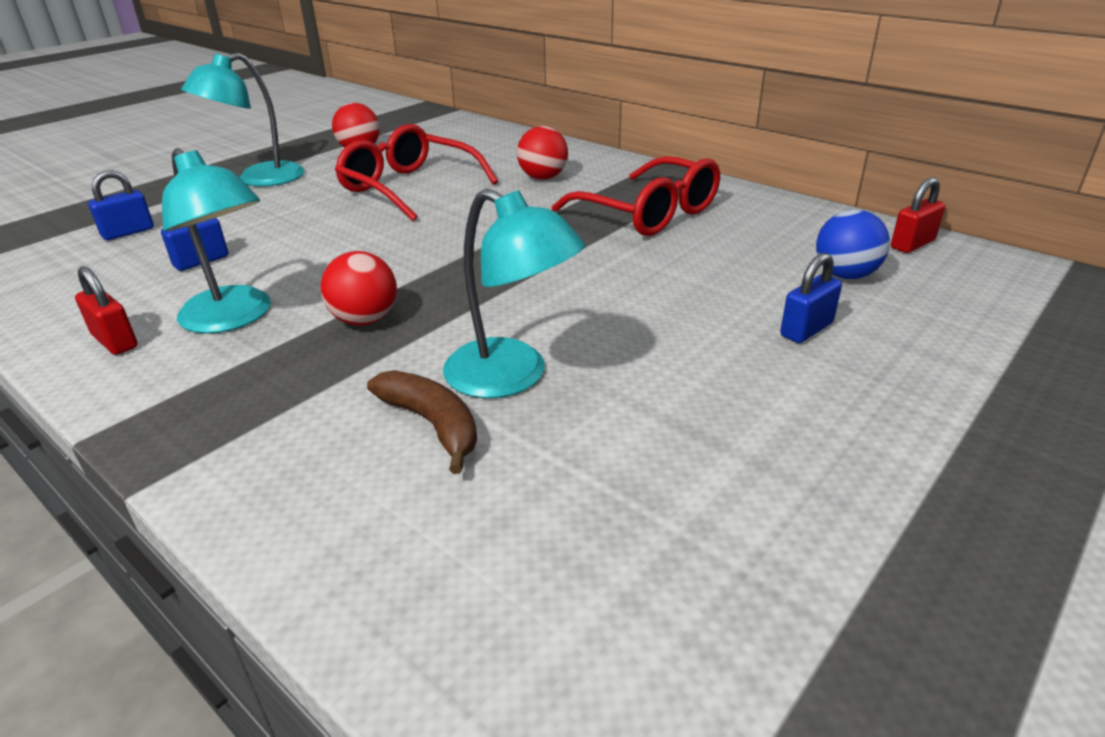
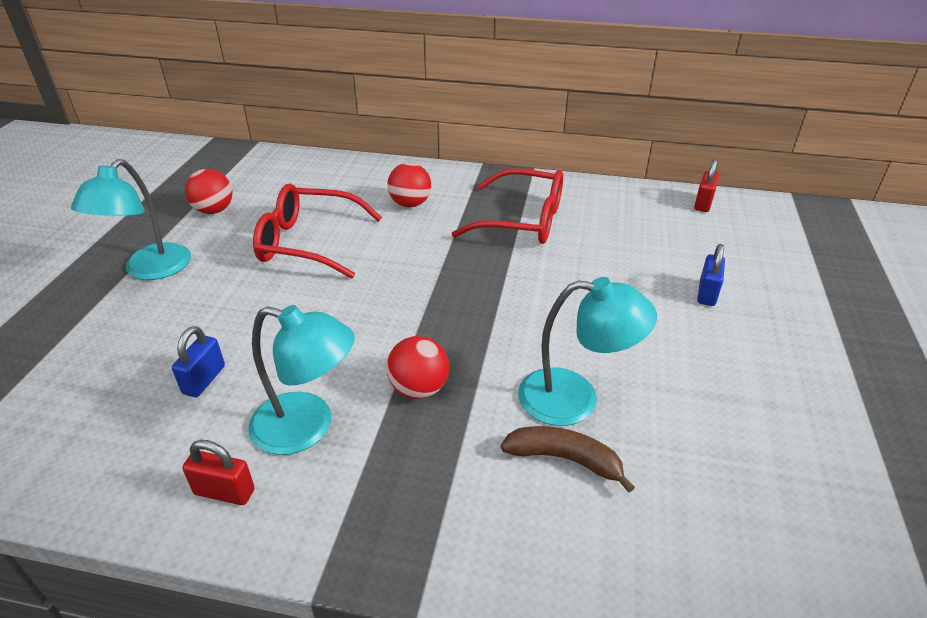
camera: 30 degrees left, 5 degrees up
blue padlock [88,170,154,240] -> none
blue ball [816,210,890,279] -> none

